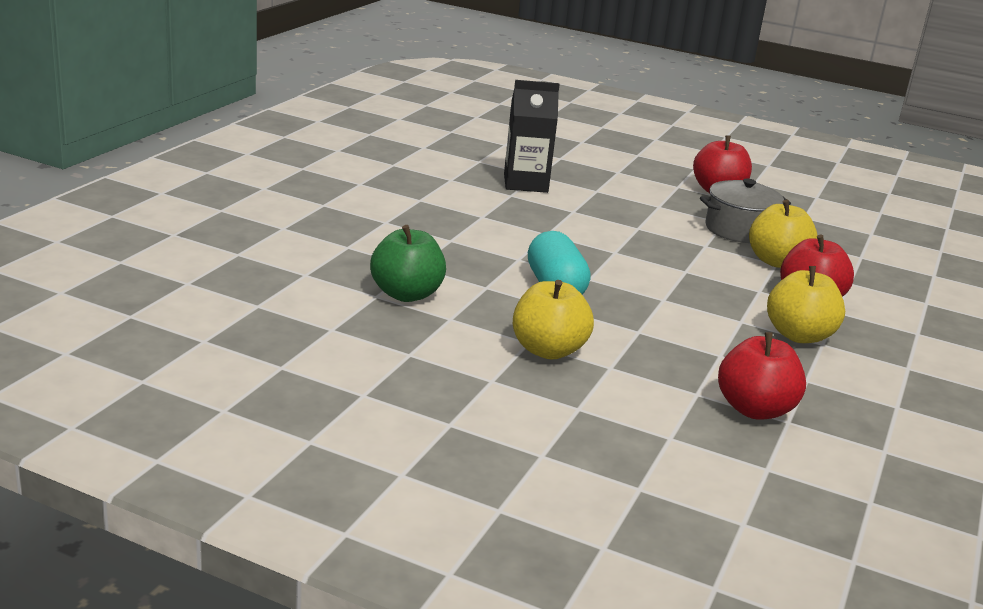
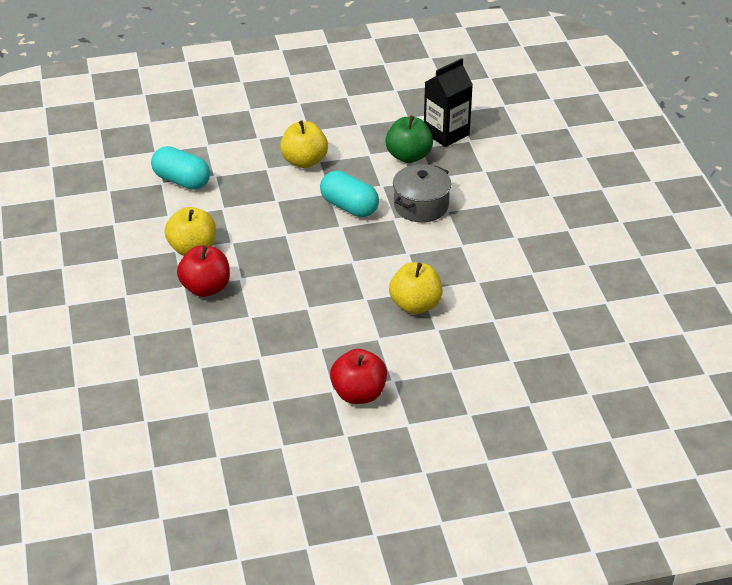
camera: 145 degrees right, 15 degrees up
black carton [504,80,560,193] -> black carton moved to [424,58,473,147]
grey pot [700,179,791,243] -> grey pot moved to [393,164,451,223]
red apple [718,332,806,420] -> turquoise capsule [151,146,210,190]
yellow apple [749,200,818,268] -> yellow apple moved to [389,262,443,314]

